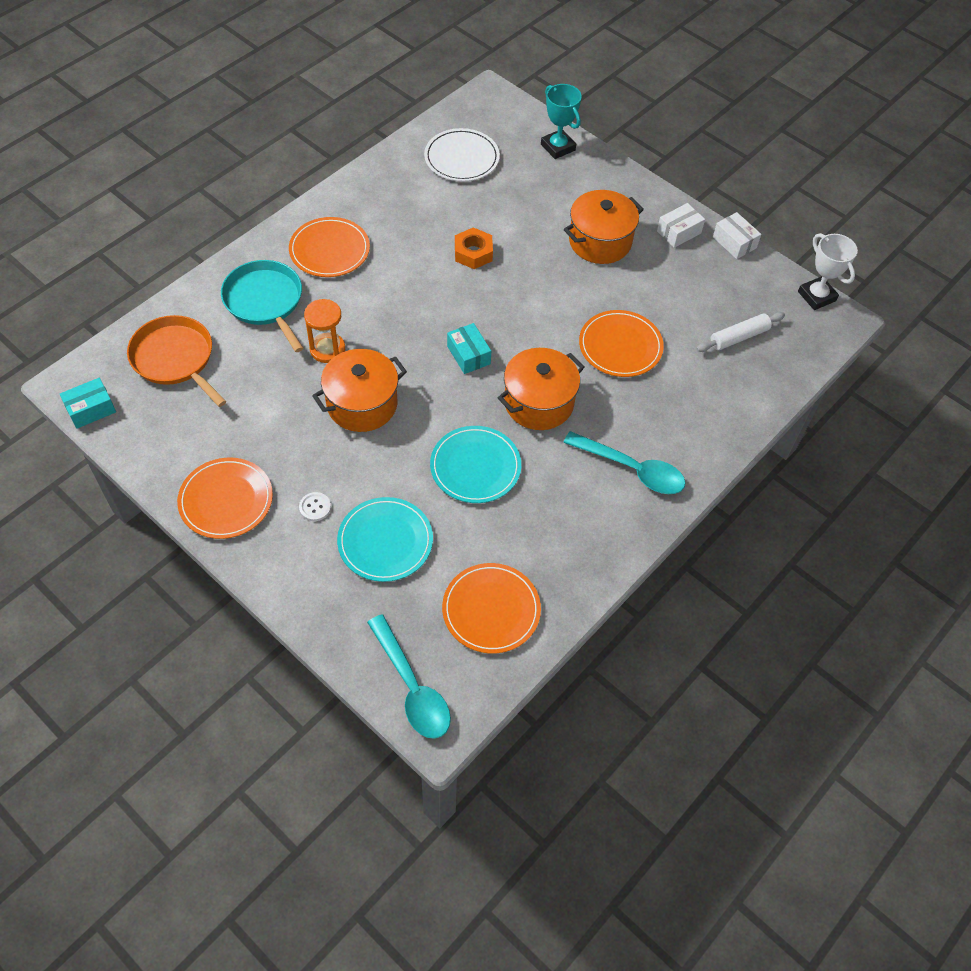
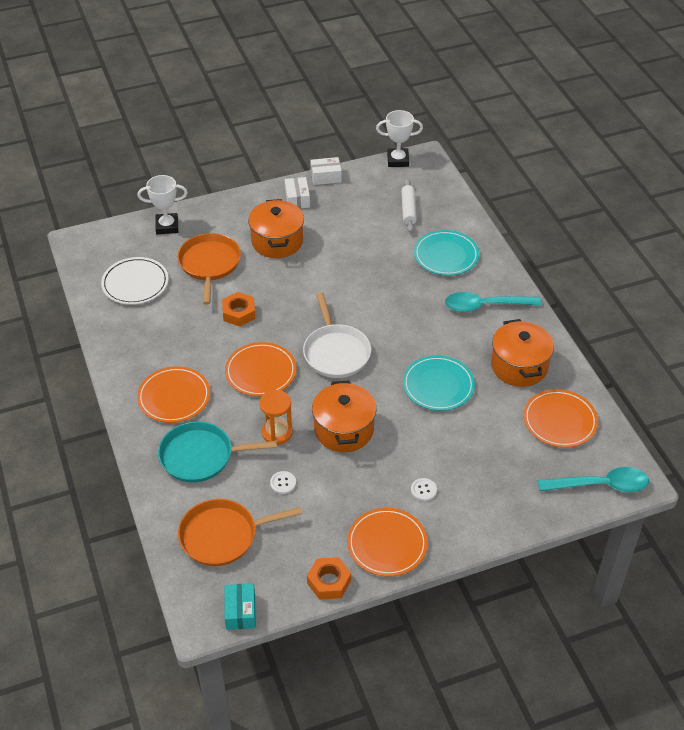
camera: 60 degrees left, 10 degrees down
turquoise plate [337,497,433,582] -> turquoise plate moved to [414,230,479,276]
turquoise box [447,323,491,374] -> white pan [303,292,371,378]
orange pot [498,348,584,430] -> orange pot moved to [491,319,554,387]
turquoise trophy [541,84,582,159] -> white trophy [138,175,188,234]
turquoise spoon [563,431,685,494] -> turquoise spoon turned 150 degrees counterclockwise [445,292,541,312]
orange plate [579,310,664,377] -> orange plate moved to [225,342,297,397]
none -> orange pan [177,233,241,305]
none -> white button [270,471,296,494]
none -> orange nut [307,557,351,600]

